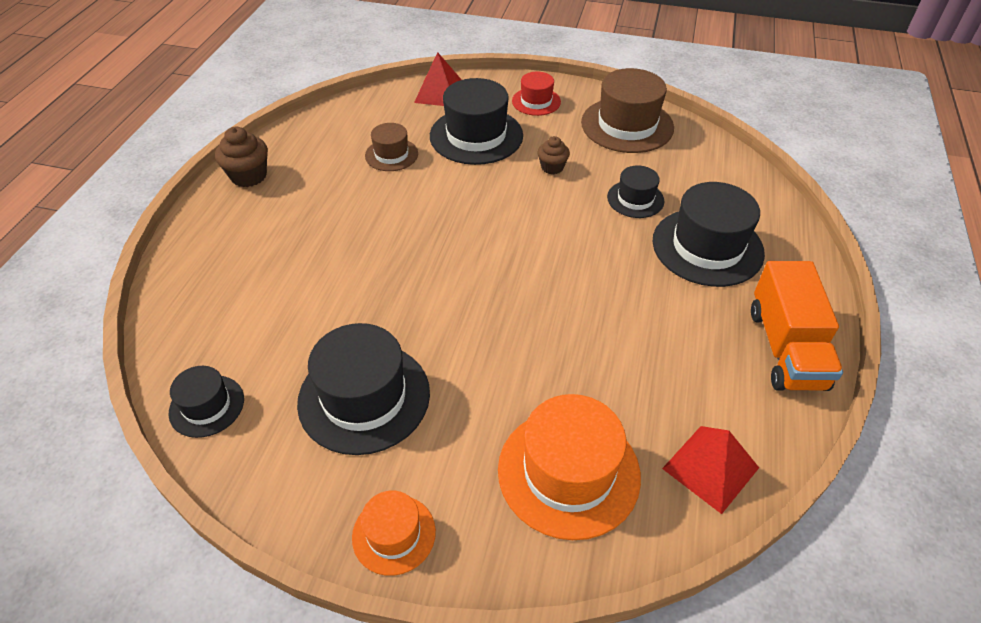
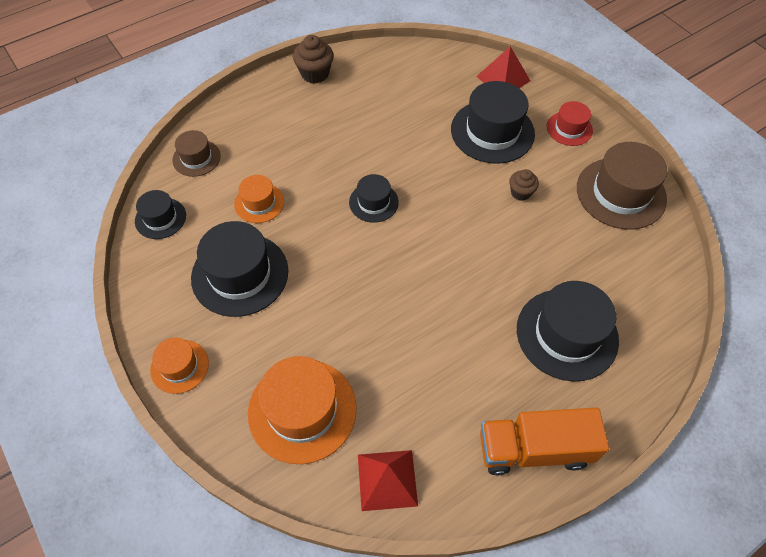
camera: 40 degrees right, 10 degrees up
brown hat [365,123,418,171] -> brown hat moved to [172,130,221,177]
black hat [607,165,664,218] -> black hat moved to [349,174,399,223]
orange truck [751,261,843,391] -> orange truck turned 45 degrees clockwise [480,408,609,475]
none -> orange hat [234,175,284,223]

